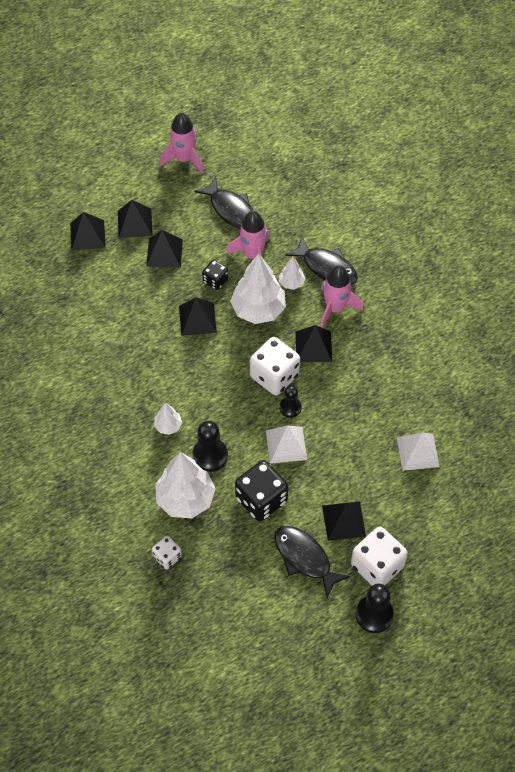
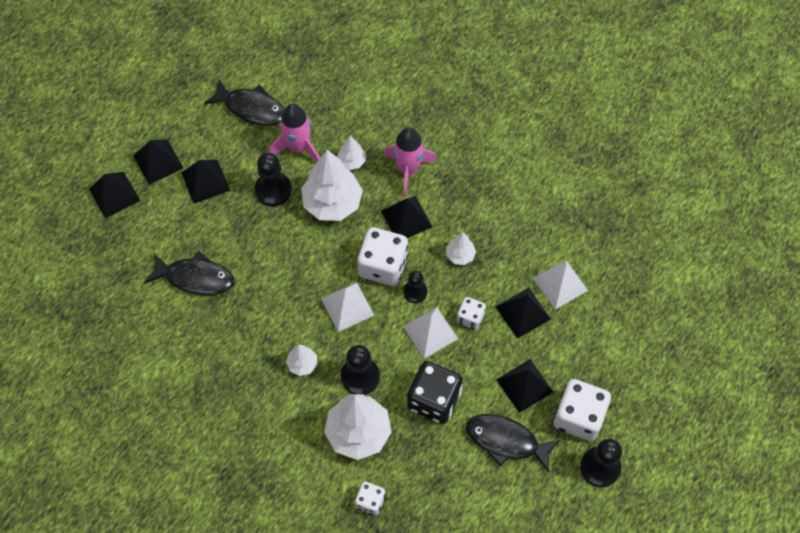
camera: 25 degrees left, 5 degrees up
pink rocket [159,113,204,174] -> none
black pyramid [179,297,217,336] -> black pyramid moved to [495,288,551,339]
black dice [202,260,228,290] -> black pawn [255,153,292,206]
black fish [285,236,358,285] -> black fish moved to [144,251,234,295]
none -> white pyramid [321,283,374,332]
none -> white tree [446,232,476,265]
none -> white dice [457,297,486,330]

